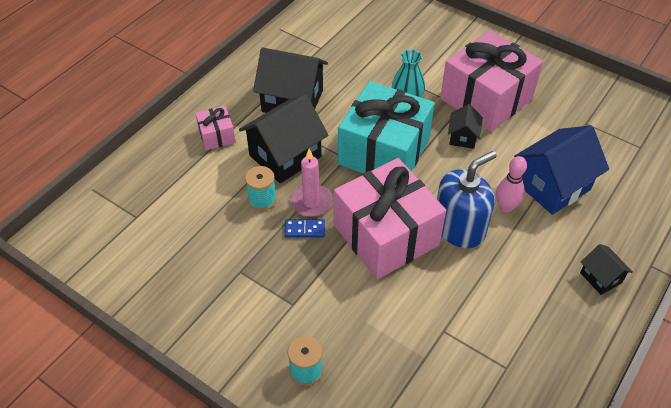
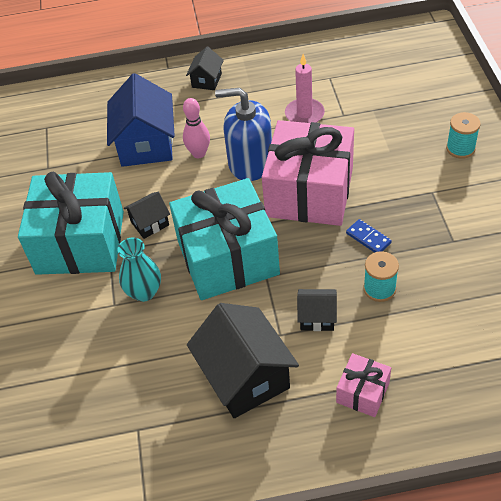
camera: 130 degrees left, 0 degrees up
black house [239,94,328,183] -> black house [297,289,337,331], size x0.51
pink candle [290,149,332,217] -> pink candle moved to [285,54,325,123]
pink gift [440,30,543,132] -> turquoise gift [18,172,124,275]
blue house [514,125,609,215] -> blue house turned 75 degrees clockwise [107,73,175,167]

